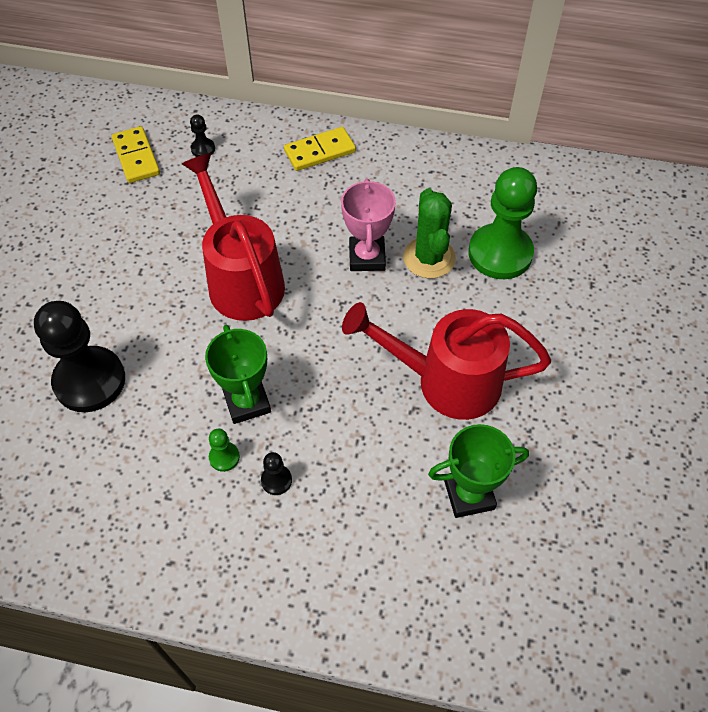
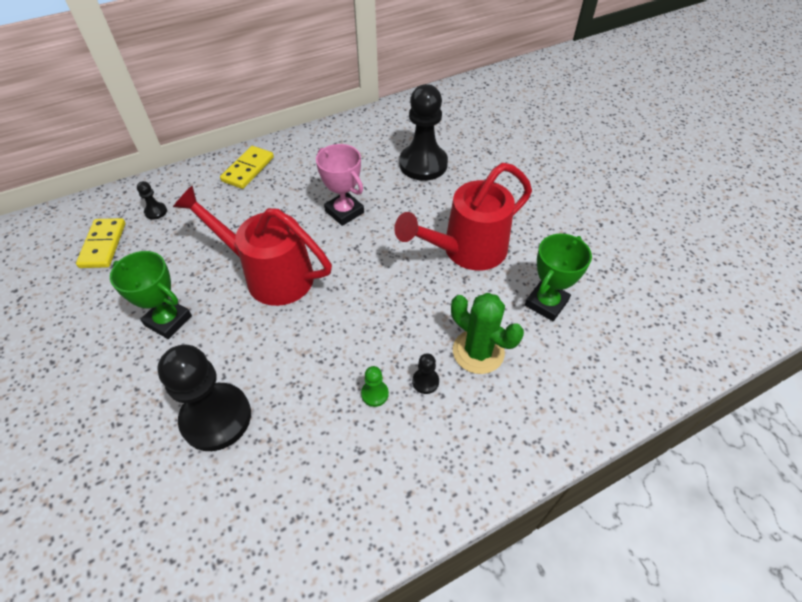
camera: 40 degrees left, 5 degrees down
yellow domino [111,126,160,183] -> yellow domino turned 60 degrees clockwise [76,218,126,268]
green trophy [205,325,271,424] -> green trophy moved to [110,251,192,339]
green cactus [403,188,456,278] -> green cactus moved to [451,293,524,374]
green pawn [468,167,537,279] -> black pawn [399,84,448,181]

